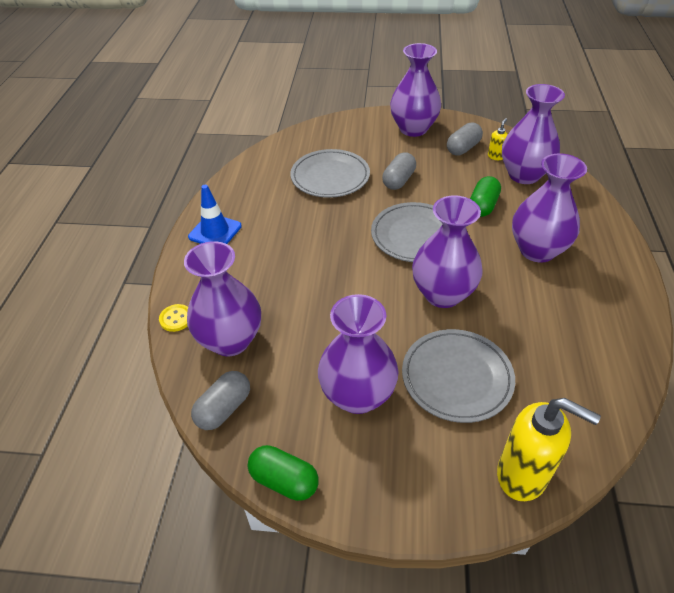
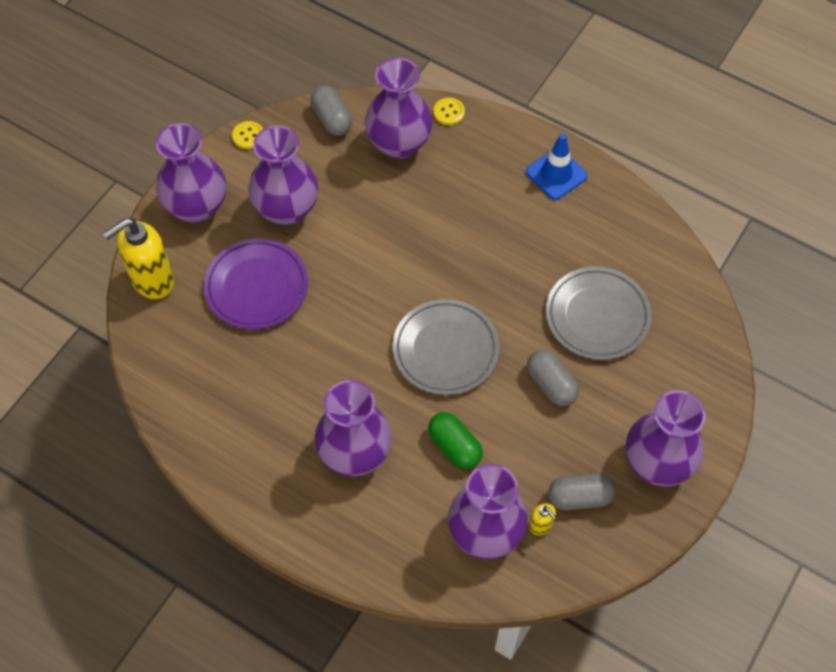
camera: 115 degrees right, 15 degrees up
green capsule [247,445,319,501] -> yellow button [232,121,263,149]
grey plate [402,329,515,423] -> purple plate [204,238,308,330]
purple vase [412,195,482,308] -> purple vase moved to [156,123,226,223]
grey capsule [447,122,483,156] -> grey capsule turned 75 degrees counterclockwise [548,473,616,510]

